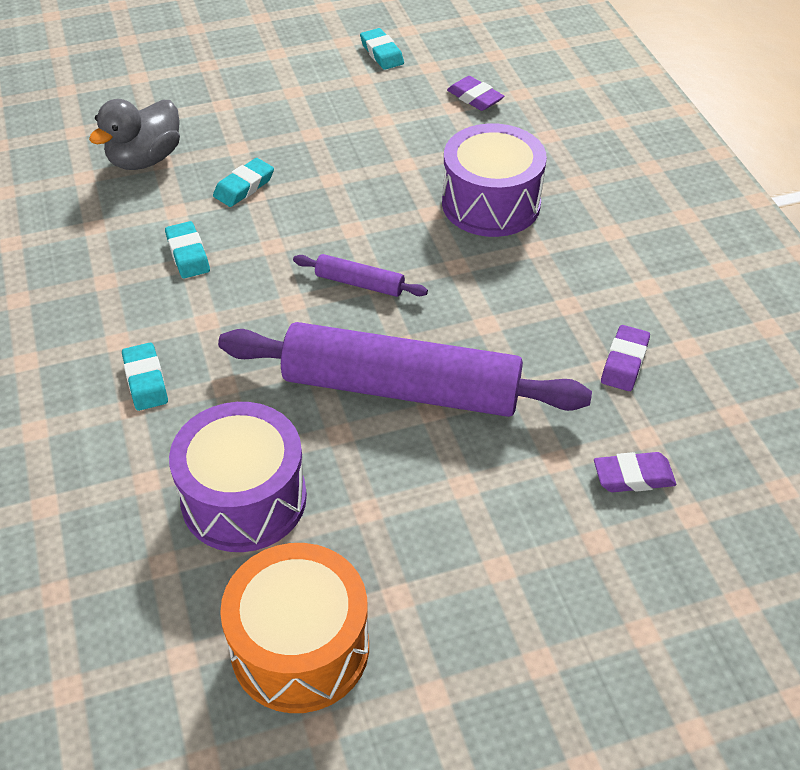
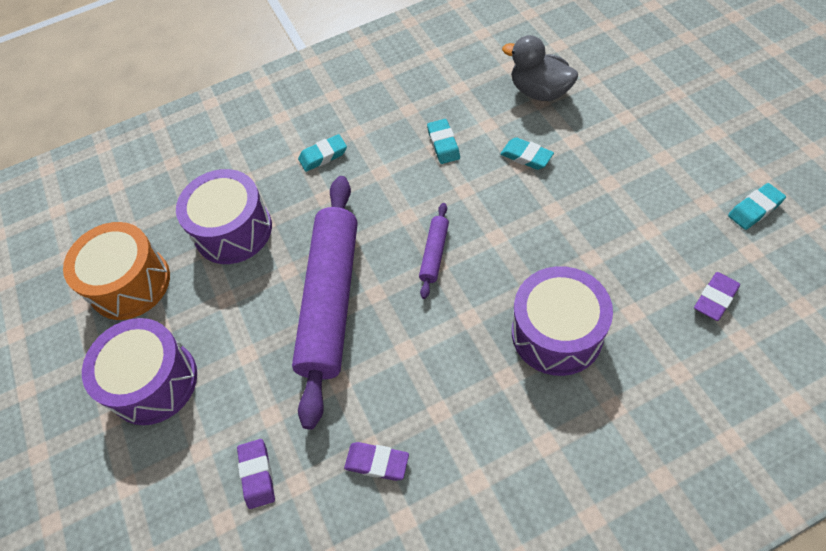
camera: 90 degrees right, 10 degrees up
turquoise eraser [165,221,210,278] -> turquoise eraser turned 75 degrees counterclockwise [427,119,460,164]
none -> purple drum [82,318,197,425]

